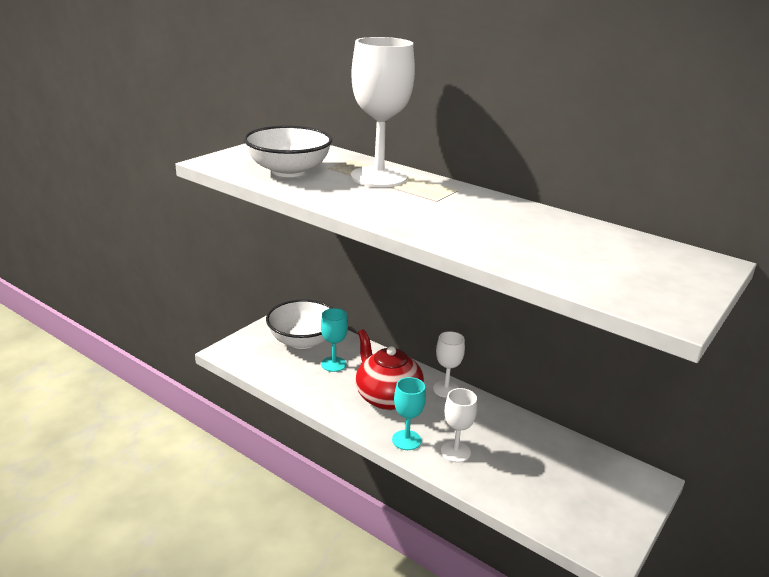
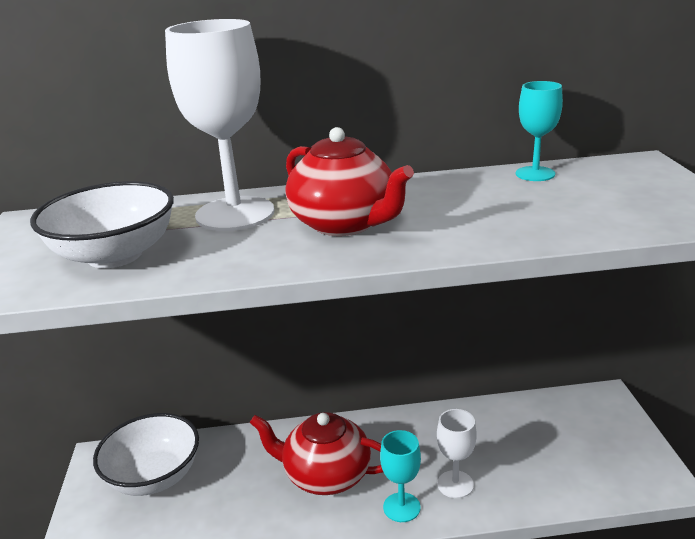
camera: 40 degrees left, 0 degrees up
turquoise goblet [321,308,348,372] -> turquoise goblet moved to [516,81,563,181]
white goblet [433,331,465,398] -> none
none -> red teapot [286,127,414,236]

